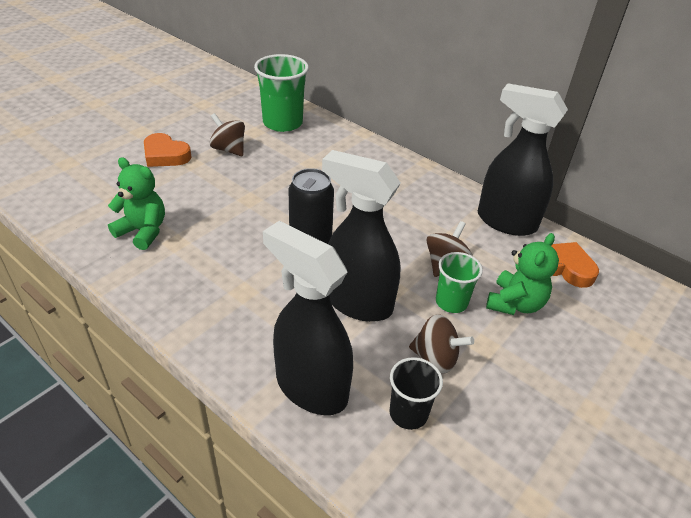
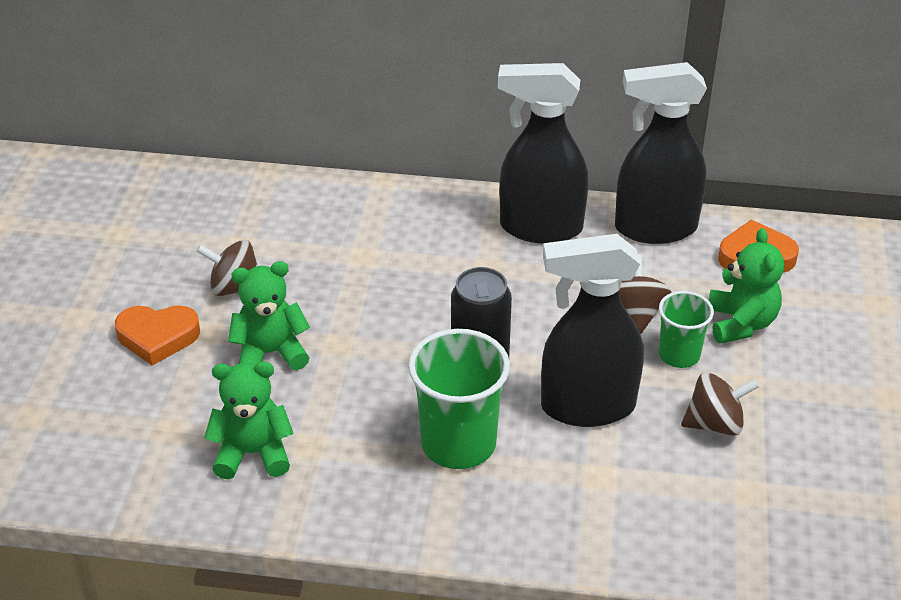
camera: 30 degrees left, 0 degrees up
green cup [254,54,309,132] -> green cup moved to [408,329,510,469]
black spray bottle [263,221,353,415] -> black spray bottle moved to [498,63,588,244]
black cup [390,357,443,430] -> none
none -> green teddy bear [228,261,310,370]

